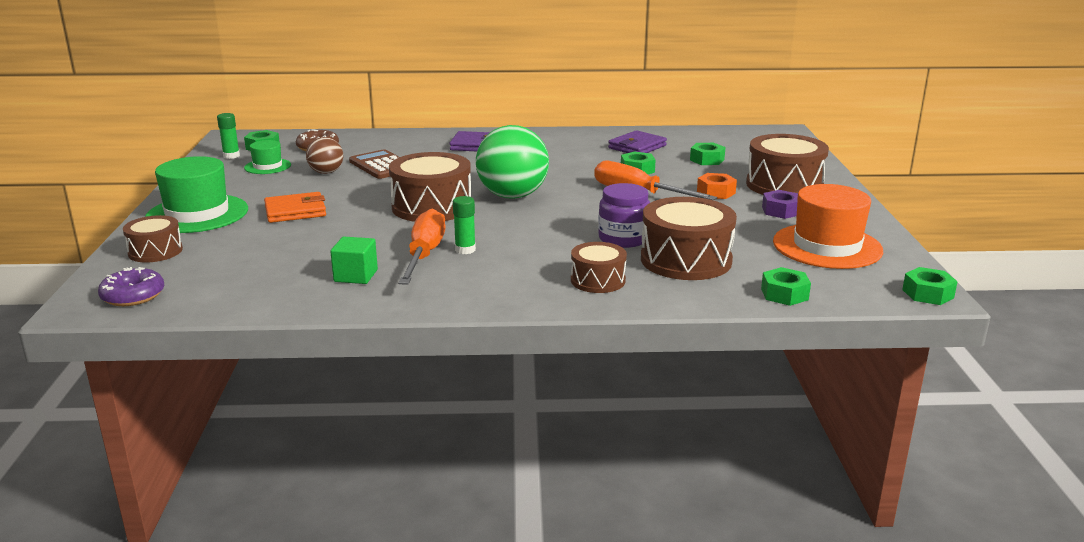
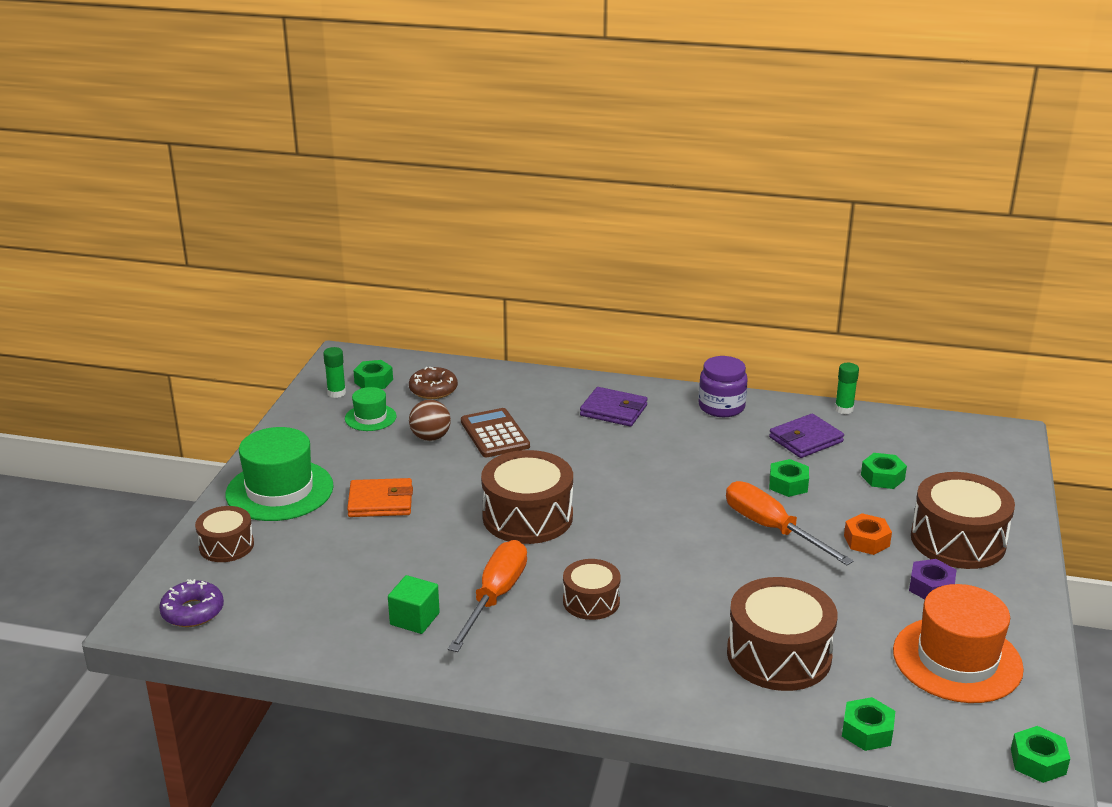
camera: 15 degrees right, 5 degrees up
green glue stick [453,196,476,254] -> green glue stick moved to [835,363,859,414]
green ball [476,125,549,199] -> none
brown drum [571,242,627,293] -> brown drum moved to [563,559,621,620]
purple jar [598,183,650,248] -> purple jar moved to [699,356,748,417]

